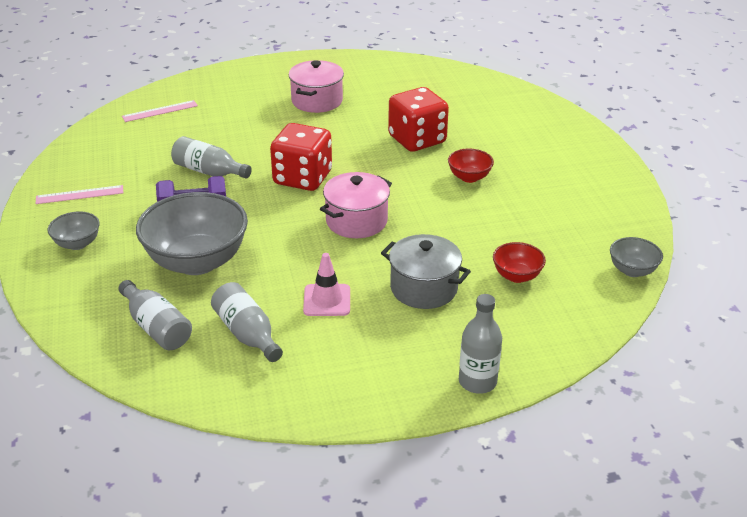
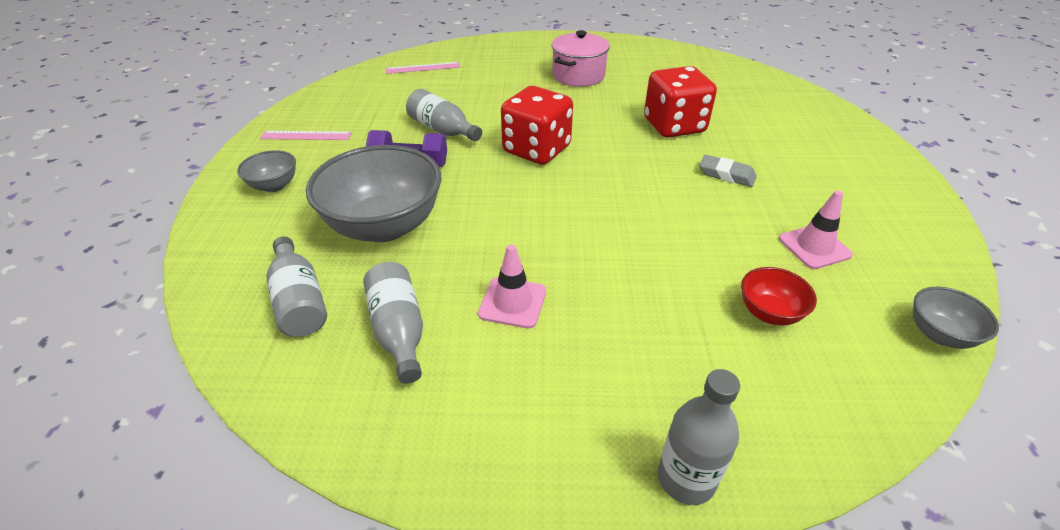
camera: 15 degrees right, 5 degrees up
pink pot [320,172,392,238] -> none
grey pot [381,234,471,309] -> none
red bowl [448,149,494,183] -> grey eraser [699,155,757,187]
none -> pink traffic cone [779,190,853,269]

